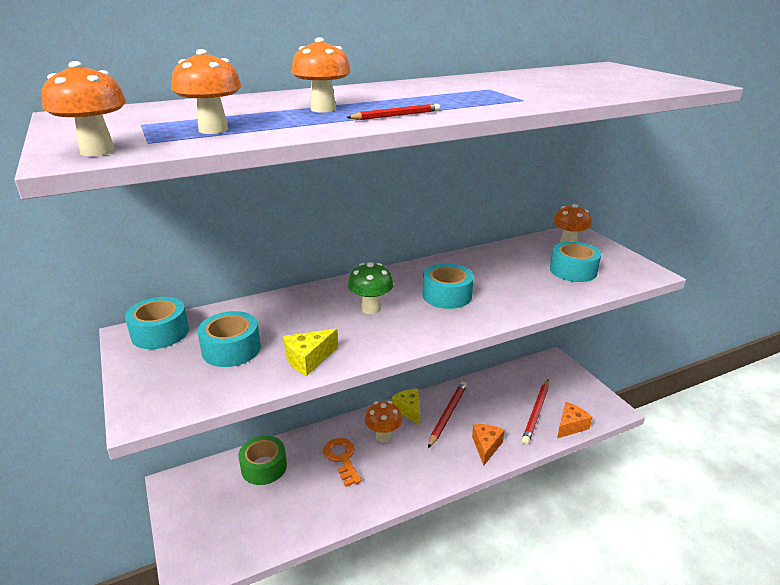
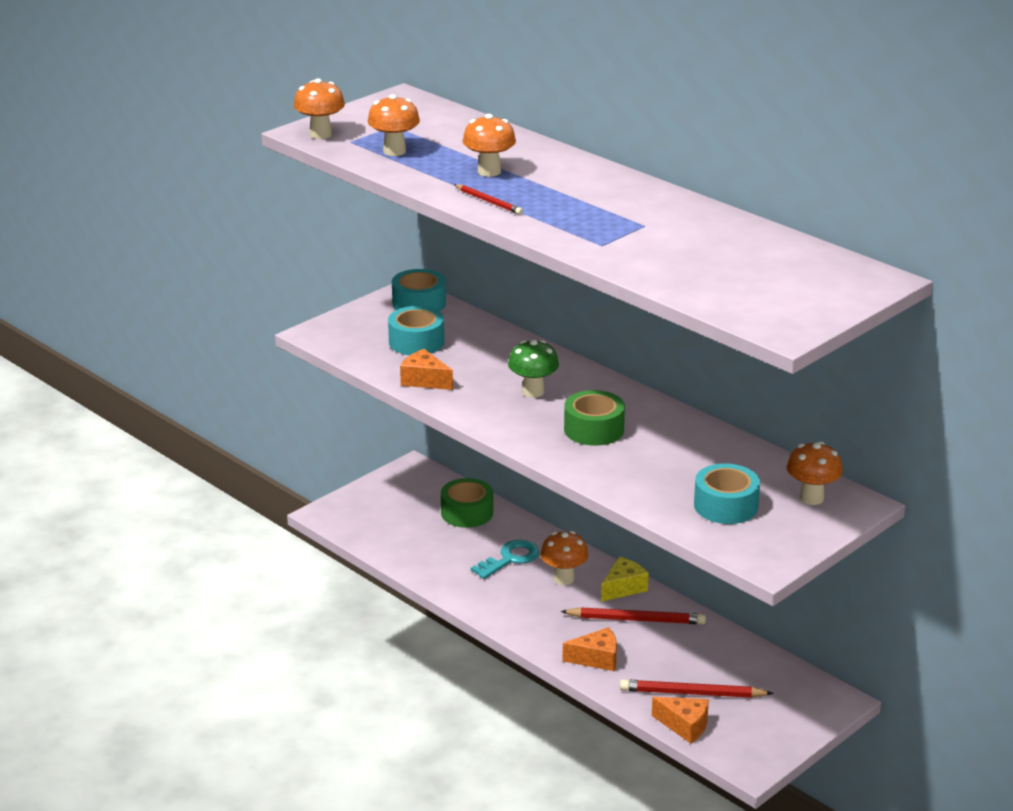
camera: 70 degrees right, 0 degrees up
yellow cheese [283,329,338,376] -> orange cheese [400,349,453,390]
orange key [323,438,362,487] -> turquoise key [471,540,539,579]
turquoise tape [422,263,474,309] -> green tape [564,390,625,446]

